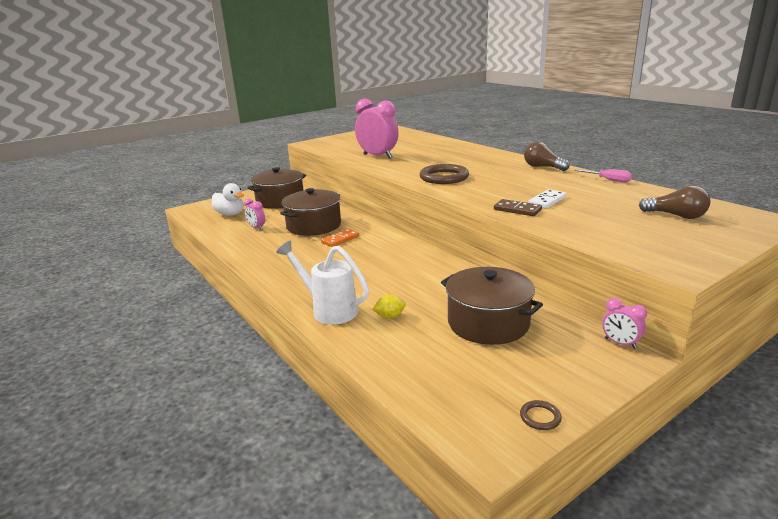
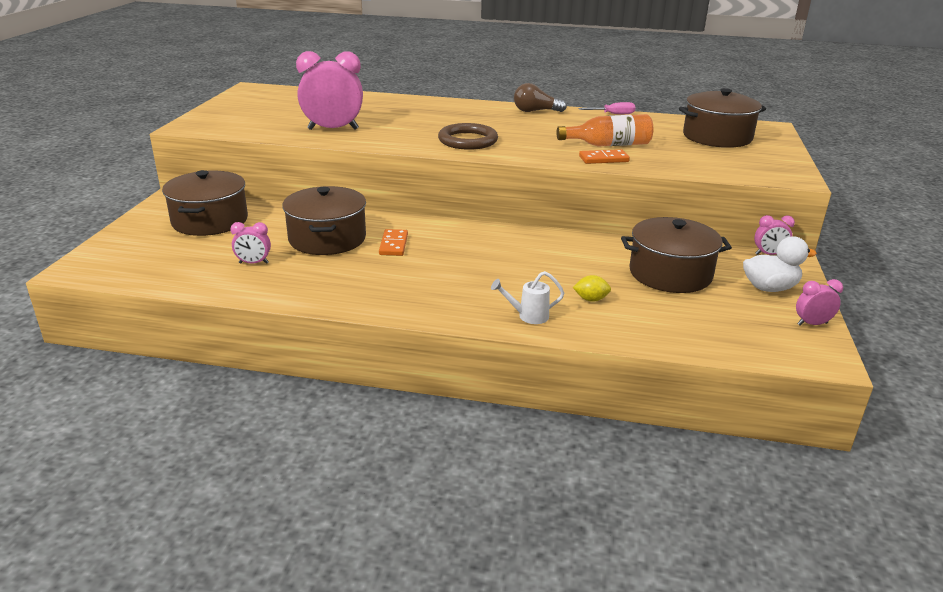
camera: 45 degrees left, 5 degrees up
white duck [211,183,244,215] -> white duck moved to [743,236,817,292]
white watering can [276,241,369,325] -> white watering can [491,271,564,324], size x0.56
yellow lemon [373,295,406,318] -> yellow lemon turned 60 degrees clockwise [573,275,611,302]
brown domino [494,199,542,216] -> orange domino [579,149,630,164]
brown ring [520,400,562,430] -> pink clock [796,279,843,325]
white domino [528,189,566,209] -> orange bottle [556,114,653,146]
brown light bulb [639,185,710,219] -> brown pot [679,88,766,148]

